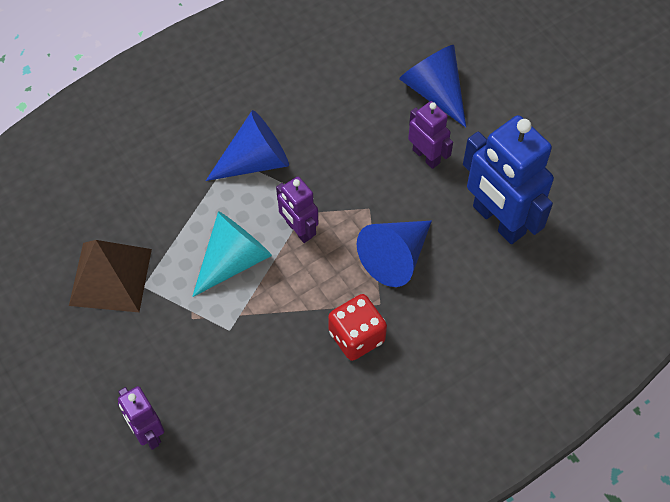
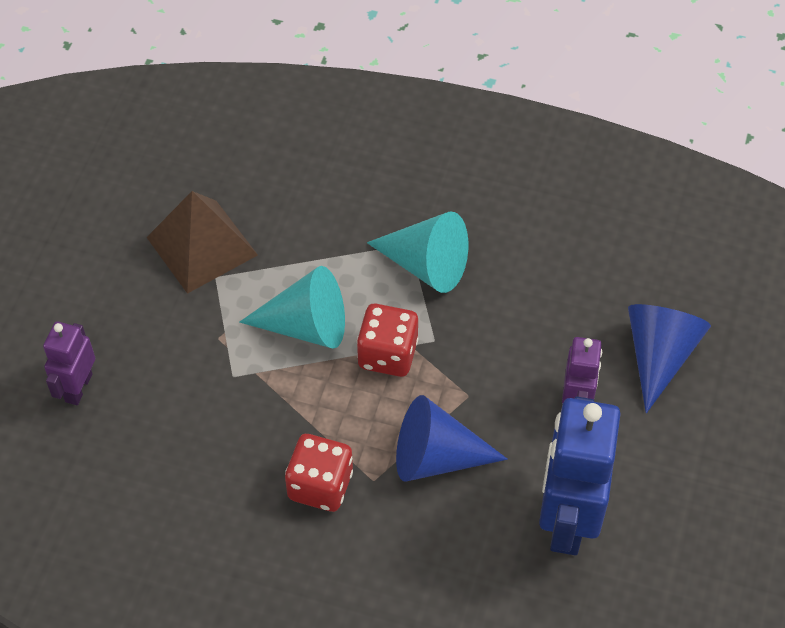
camera: 50 degrees right, 5 degrees down
blue cone [206,110,289,181] -> turquoise cone [367,211,468,293]
purple robot [276,177,318,243] -> red dice [357,304,418,377]

